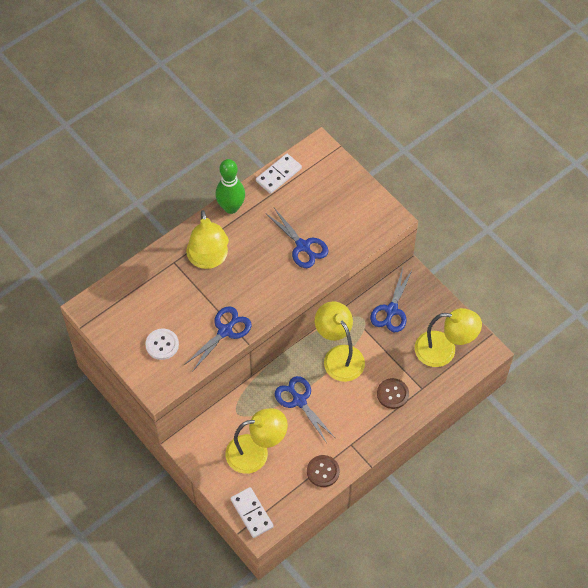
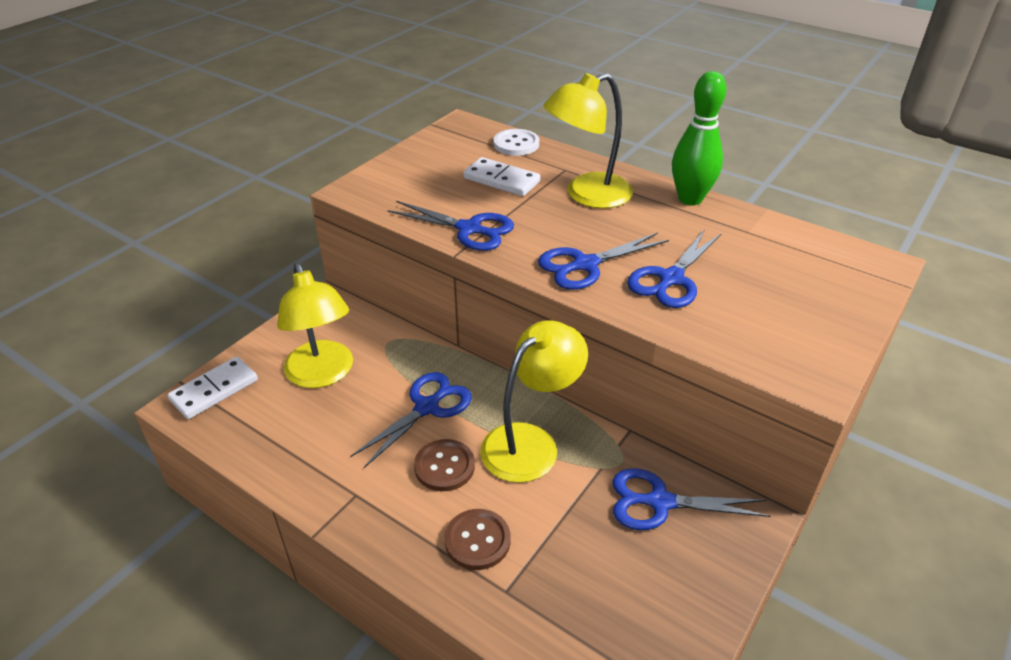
camera: 75 degrees right, 20 degrees down
white button [145,328,179,360] -> white button moved to [493,129,539,156]
white domino [256,154,302,194] -> white domino moved to [463,157,540,196]
brown button [307,455,340,487] -> brown button moved to [414,439,475,491]
yellow lamp [415,308,482,367] -> none
none -> blue scissors [538,232,669,290]

